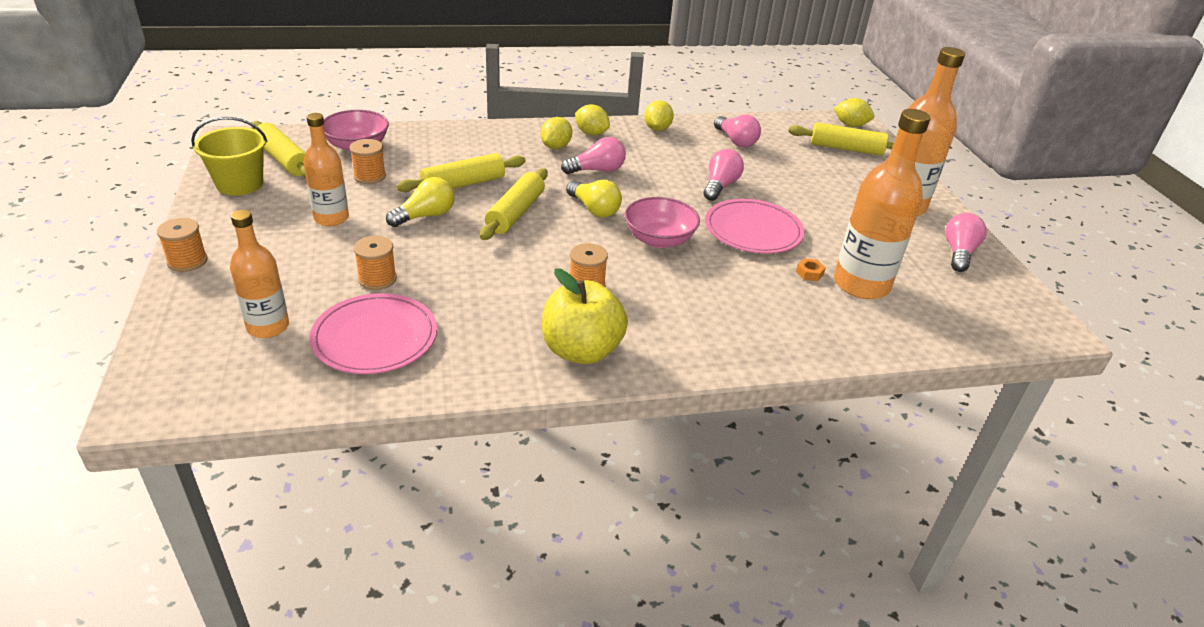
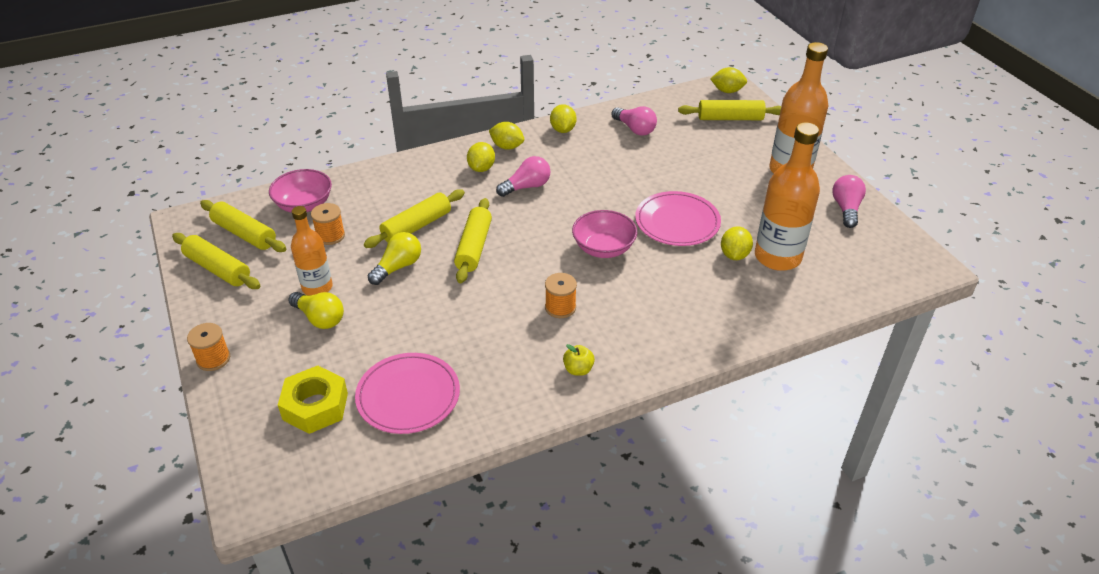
camera: 10 degrees left, 5 degrees up
yellow bucket [191,117,268,196] -> yellow rolling pin [172,233,260,289]
orange bottle [230,210,289,338] -> yellow nut [278,366,348,434]
orange spool [354,236,397,290] -> none
yellow apple [542,268,628,364] -> yellow apple [563,344,595,376], size x0.45
yellow light bulb [566,180,622,218] -> yellow light bulb moved to [288,292,344,329]
pink light bulb [703,149,744,201] -> none
orange nut [796,258,826,281] -> yellow lemon [721,226,753,260]

